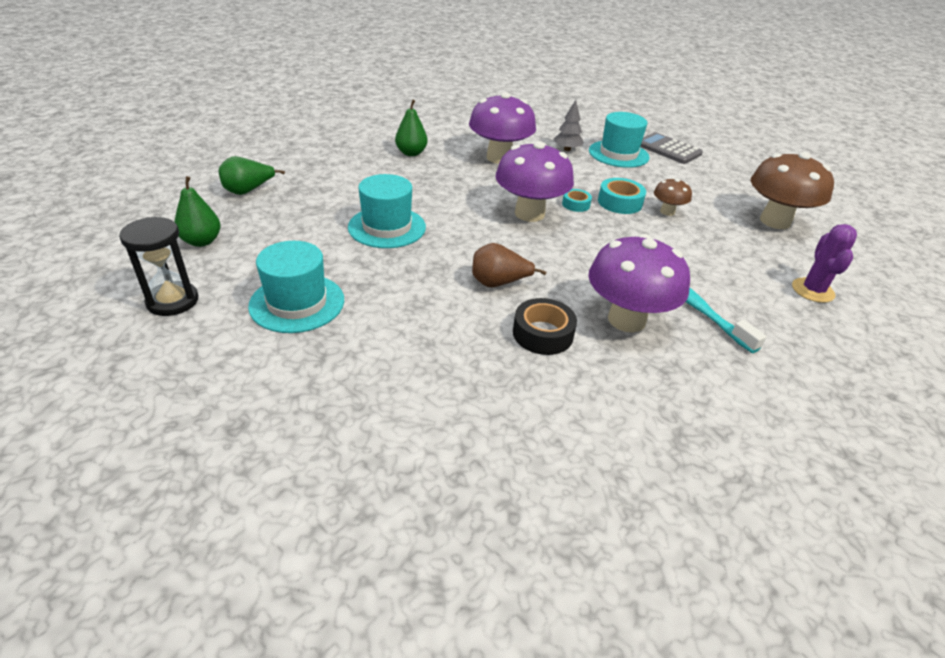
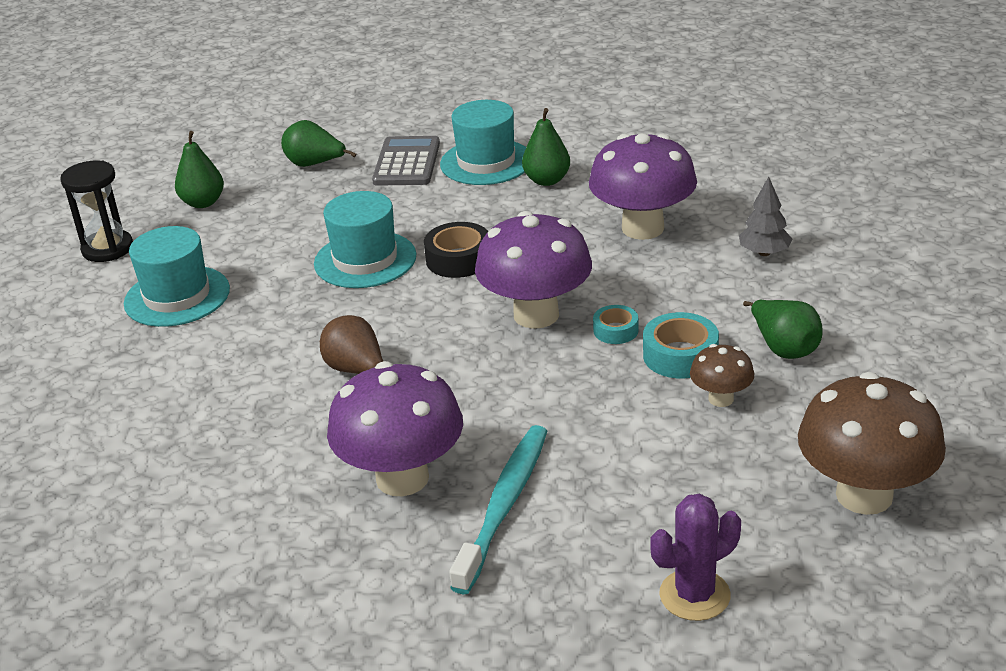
camera: 55 degrees right, 5 degrees down
black tape [513,298,577,355] -> black tape moved to [424,222,488,278]
turquoise hat [589,112,650,168] -> turquoise hat moved to [440,100,526,185]
grey calculator [640,132,703,164] -> grey calculator moved to [372,136,440,186]
none -> green pear [743,300,823,359]

